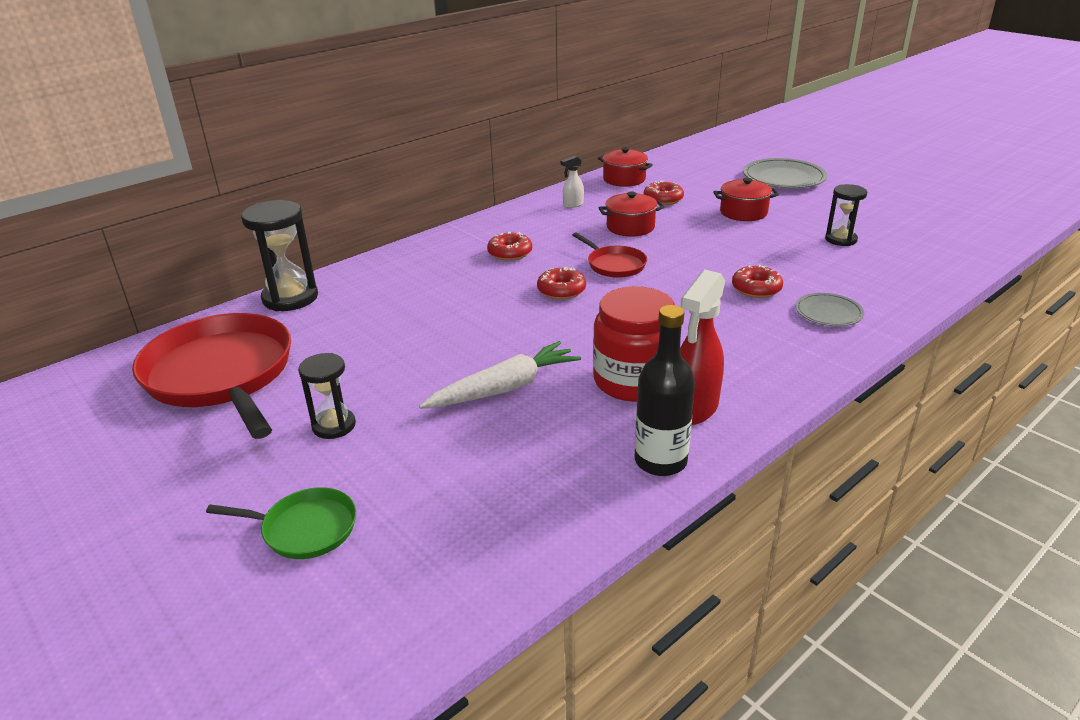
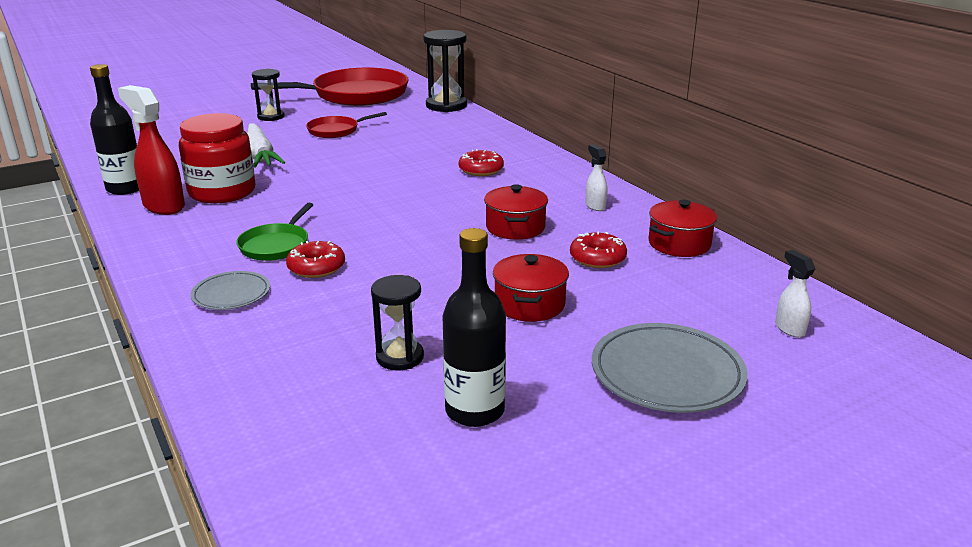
camera: 100 degrees right, 5 degrees down
green pan [206,487,356,559] -> green pan moved to [236,203,313,261]
red donut [537,267,586,300] -> none
red pan [572,232,647,278] -> red pan moved to [306,112,387,138]
none -> black bottle [442,228,506,427]
none -> white spray bottle [775,250,815,338]

